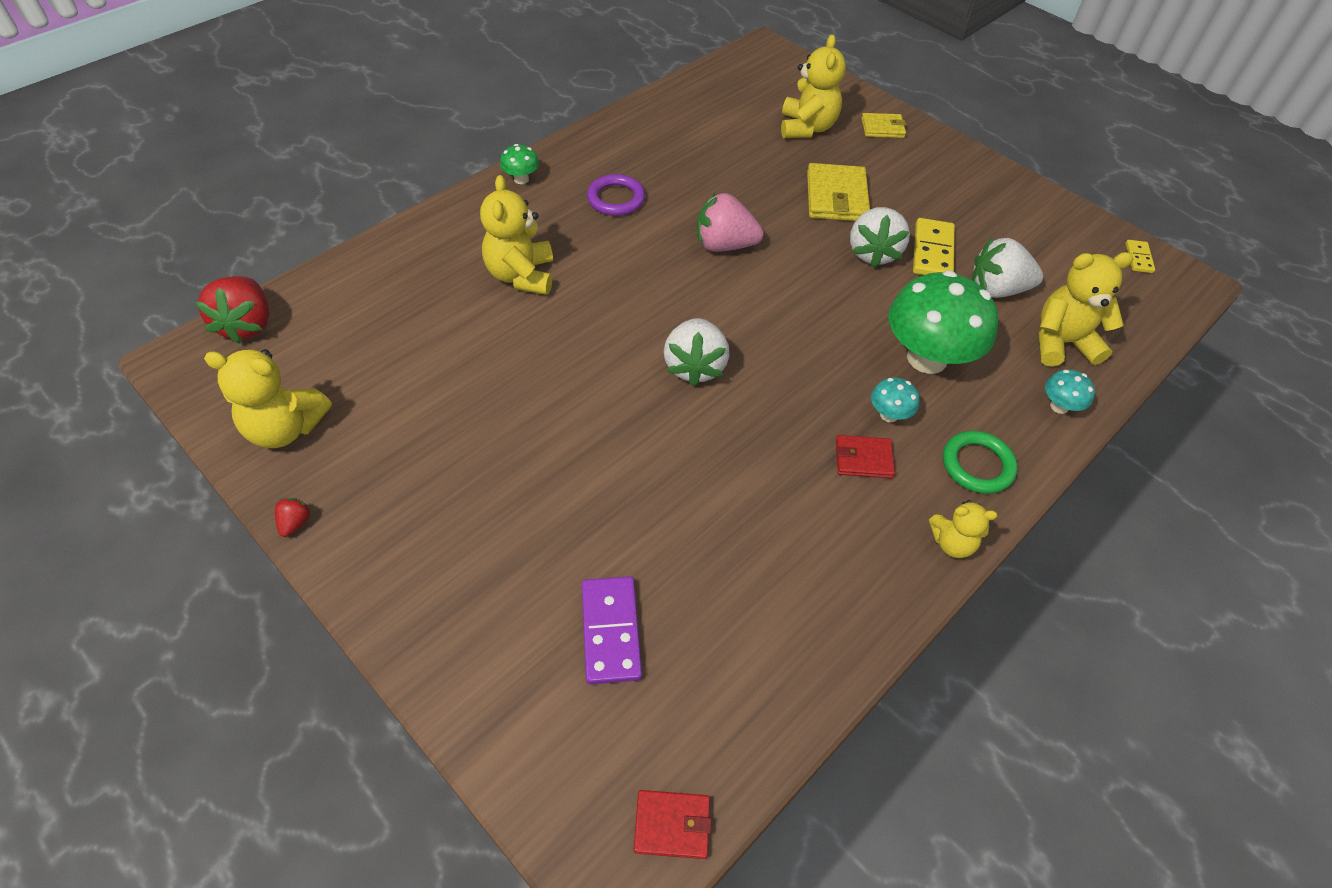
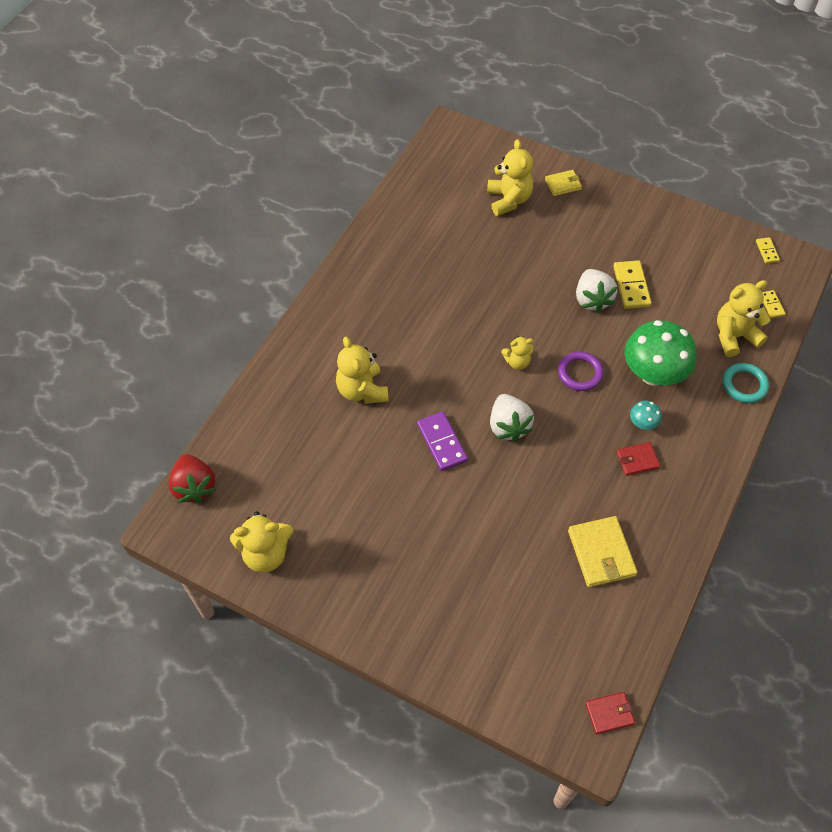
camera: 15 degrees left, 5 degrees up
red strawberry [275,498,312,537] -> none
green mushroom [500,144,539,184] -> none
purple domino [582,576,642,685] -> purple domino moved to [417,412,468,471]
purple ring [587,174,645,216] -> purple ring moved to [558,351,604,391]
pink strawberry [697,193,764,252] -> none
yellow wallet [807,163,870,221] -> yellow wallet moved to [568,516,638,587]
yellow teddy bear [929,500,997,558] -> yellow teddy bear moved to [501,336,534,370]
green ring [943,431,1018,494] -> none
white strawberry [972,237,1043,298] -> none
turquoise mushroom [1045,370,1095,414] -> turquoise ring [723,363,769,403]
none -> yellow domino [762,290,786,318]

